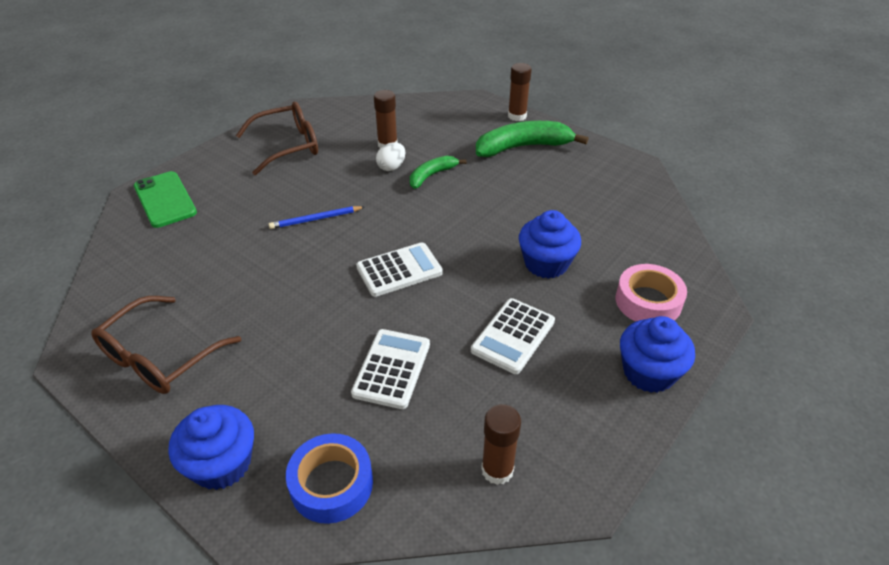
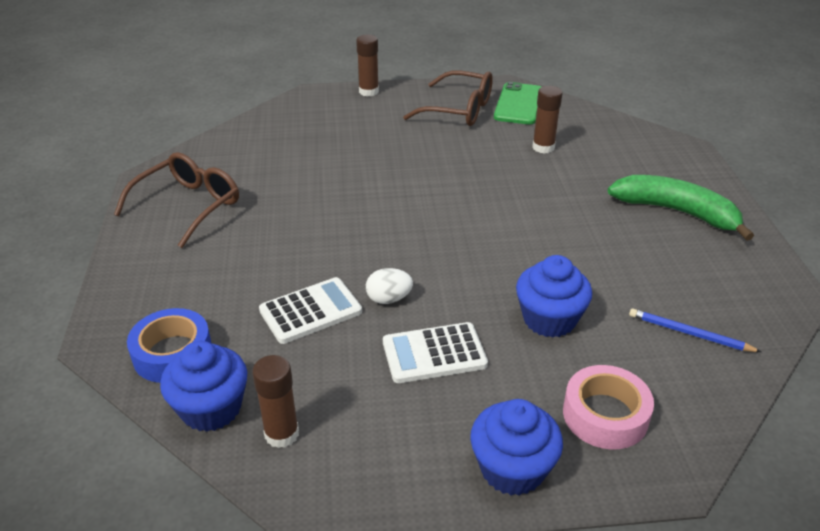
camera: 45 degrees right, 5 degrees down
brown glasses [91,296,241,394] -> brown glasses turned 135 degrees clockwise [114,152,239,248]
green phone [134,171,197,228] -> green phone moved to [494,82,541,125]
blue cupcake [168,405,254,490] -> blue cupcake moved to [160,341,247,432]
blue pencil [268,206,364,229] -> blue pencil moved to [629,308,761,352]
white calculator [356,242,443,297] -> none
white egg [376,142,405,171] -> white egg moved to [366,268,413,304]
green banana [410,156,466,189] -> none
brown glue stick [508,63,532,121] -> brown glue stick moved to [356,35,379,96]

